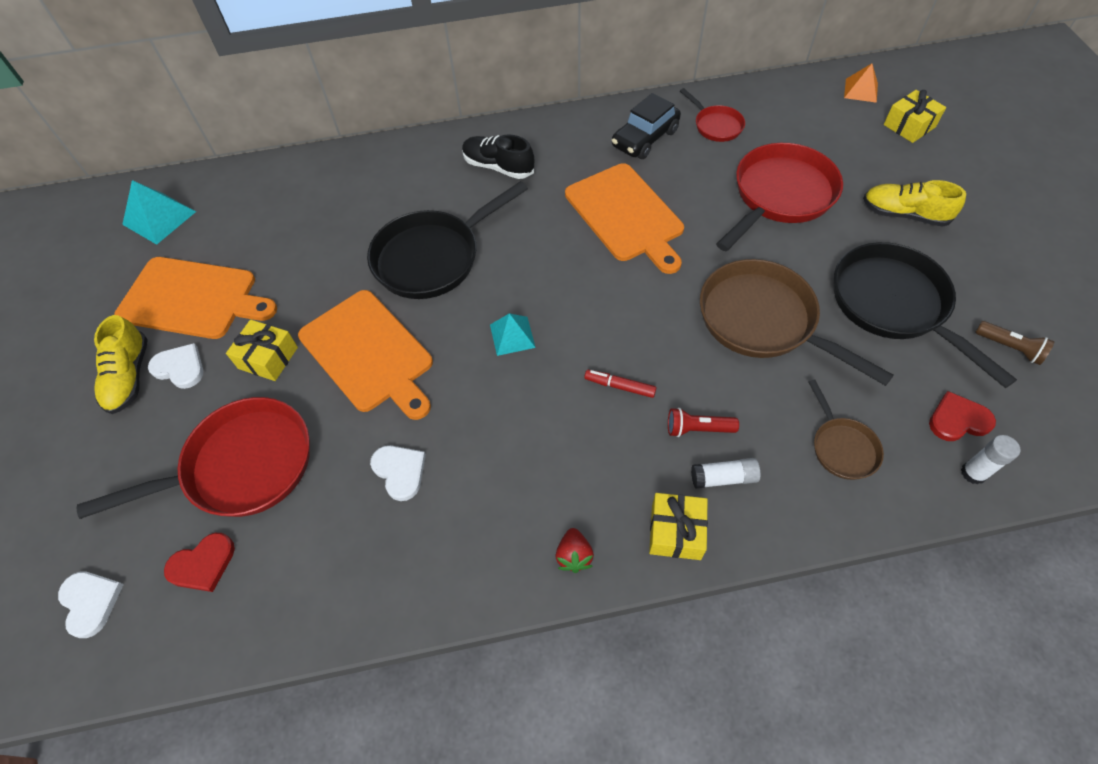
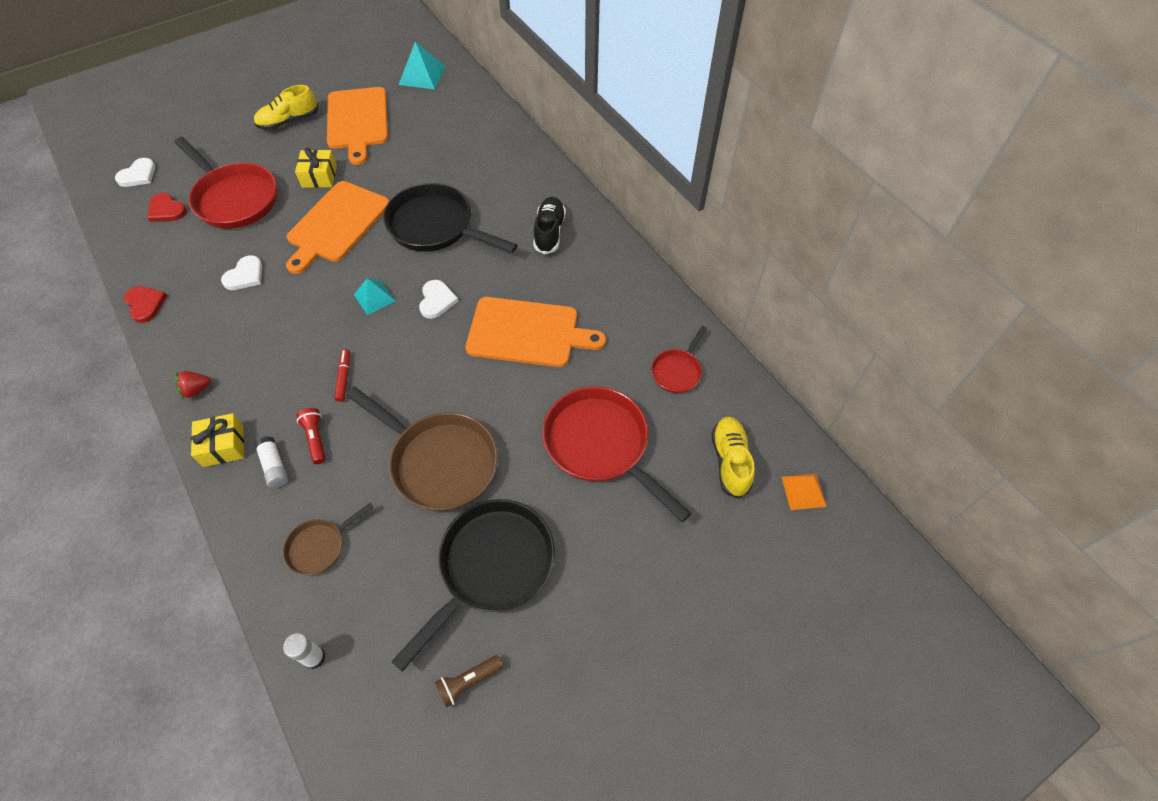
camera: 65 degrees right, 0 degrees up
white heart [148,343,203,389] -> white heart moved to [419,280,458,319]
orange cutting board [565,163,684,274] -> orange cutting board turned 120 degrees counterclockwise [465,297,606,367]
black car [612,93,681,159] -> none
brown pan [700,259,894,386] -> brown pan turned 105 degrees clockwise [346,387,498,511]
red pan [716,143,843,252] -> red pan turned 150 degrees counterclockwise [542,386,691,522]
yellow shoe [863,180,966,227] -> yellow shoe moved to [711,416,755,499]
yellow gift [884,90,946,143] -> none
red heart [929,391,996,441] -> red heart moved to [124,286,167,323]
brown flashlight [975,321,1054,365] -> brown flashlight turned 45 degrees clockwise [435,655,503,708]

